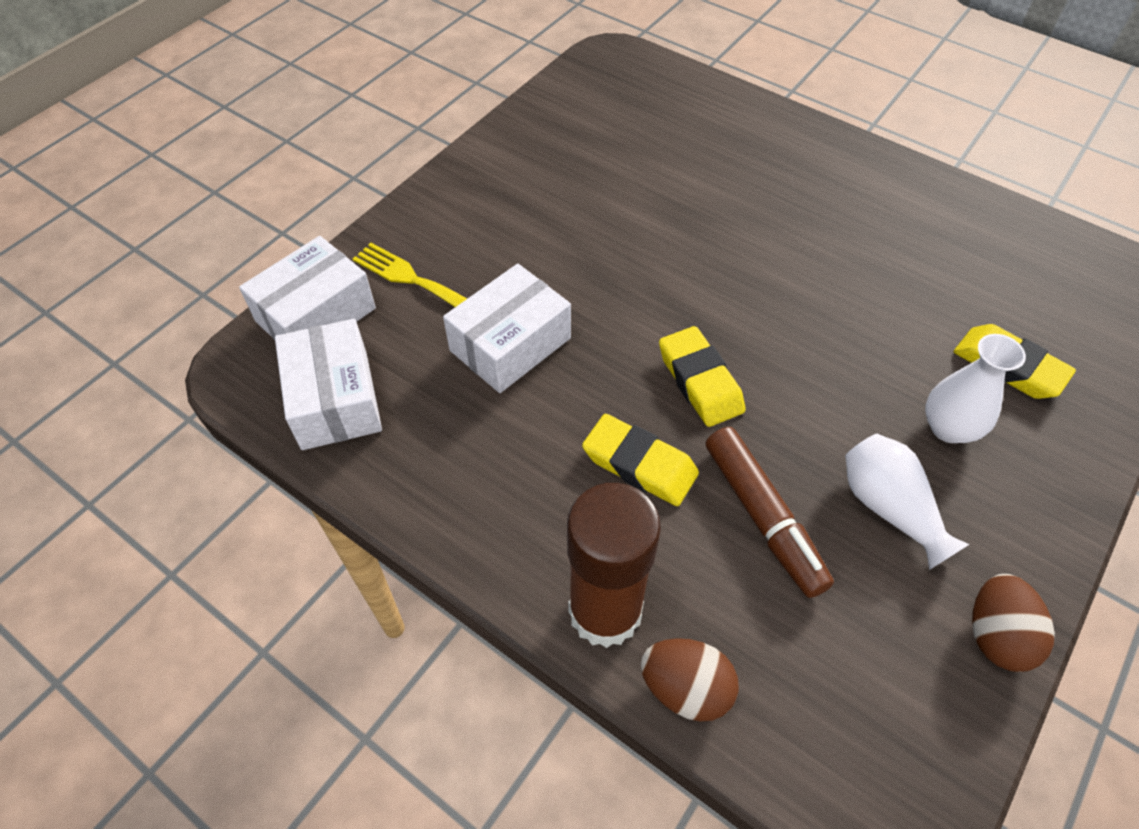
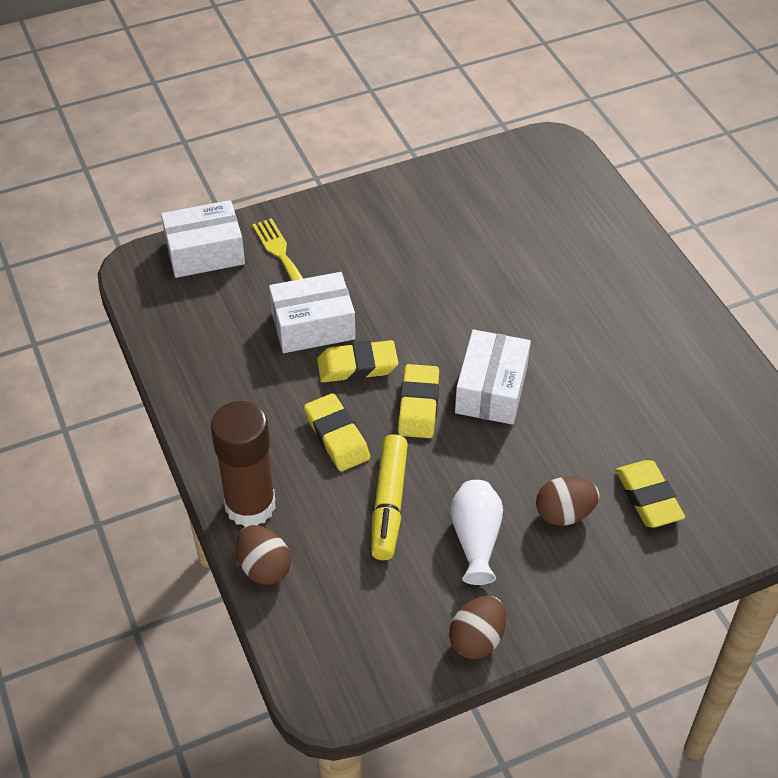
camera: 30 degrees right, 5 degrees down
white box [275,319,382,450] -> white box moved to [455,330,531,425]
brown marker [706,427,834,598] -> yellow marker [371,434,408,560]
white vase [925,334,1026,443] -> brown egg [536,476,600,526]
none -> yellow eraser [317,340,398,383]

